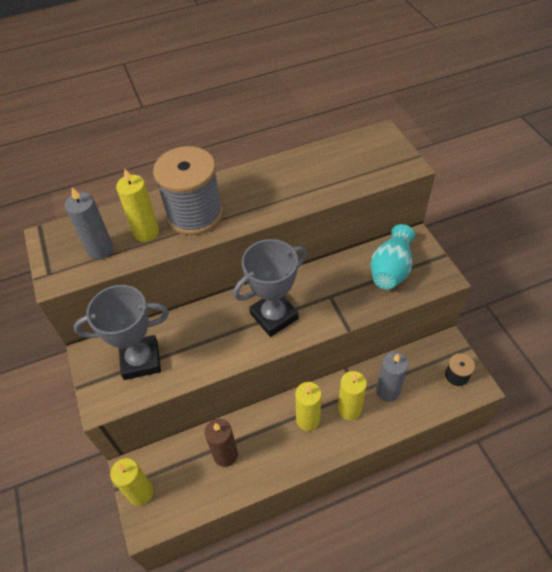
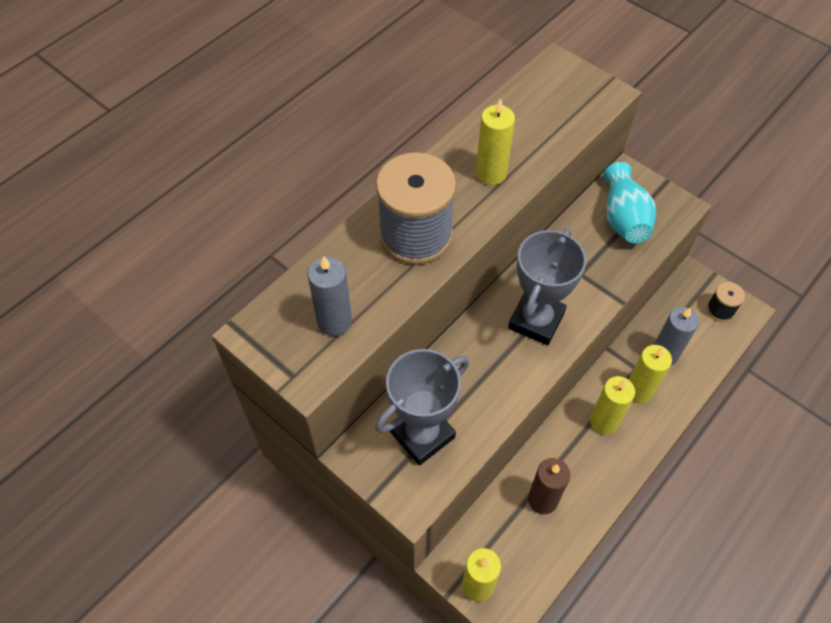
camera: 30 degrees left, 5 degrees up
yellow candle [116,169,159,242] -> yellow candle moved to [476,98,515,185]

